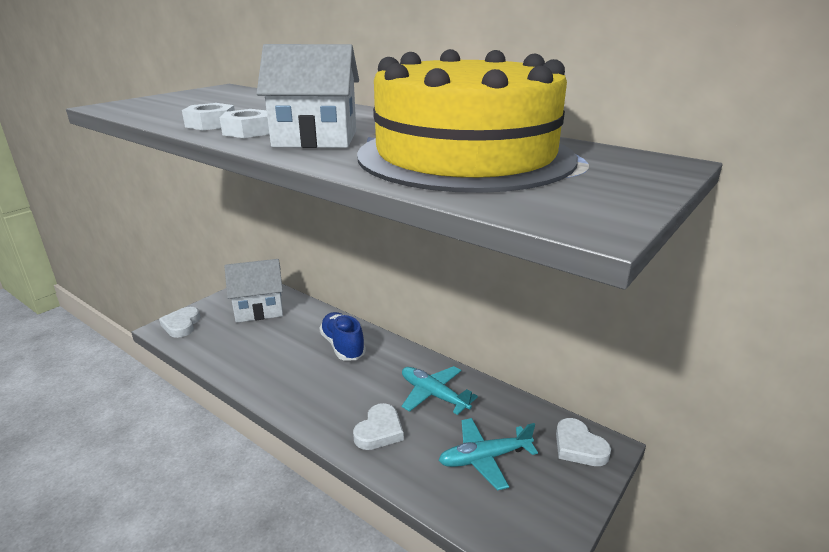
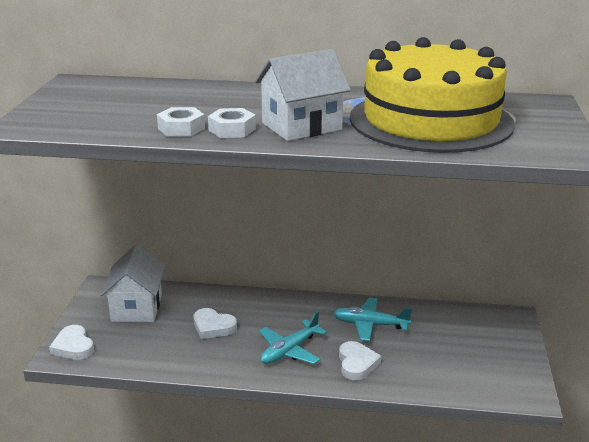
camera: 30 degrees left, 0 degrees up
white house [224,259,283,323] -> white house turned 45 degrees counterclockwise [101,244,165,322]
blue shoe [319,312,366,360] -> none
turquoise plane [438,418,538,491] -> turquoise plane moved to [259,311,327,364]
white heart [556,418,611,466] -> white heart moved to [193,308,237,339]

